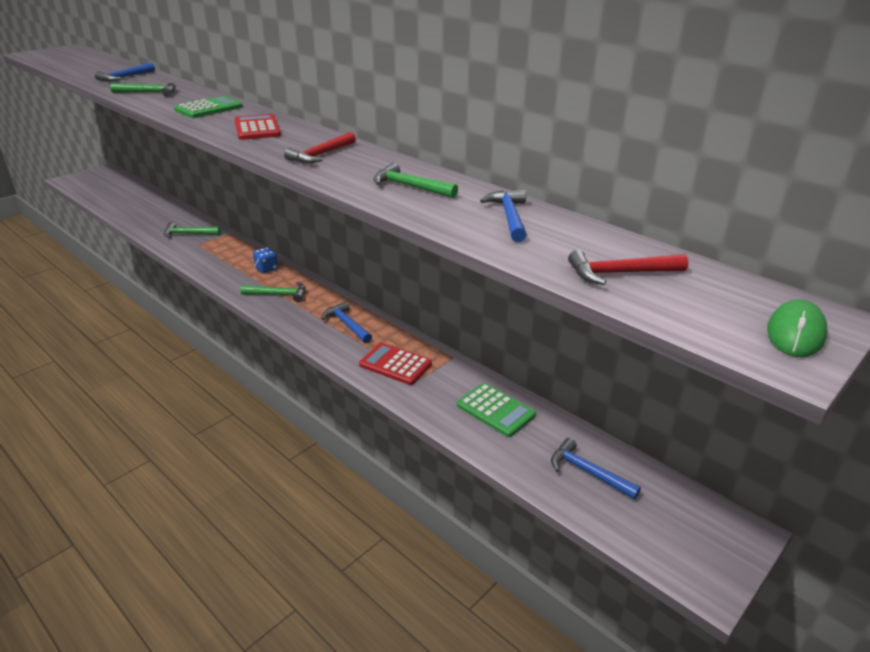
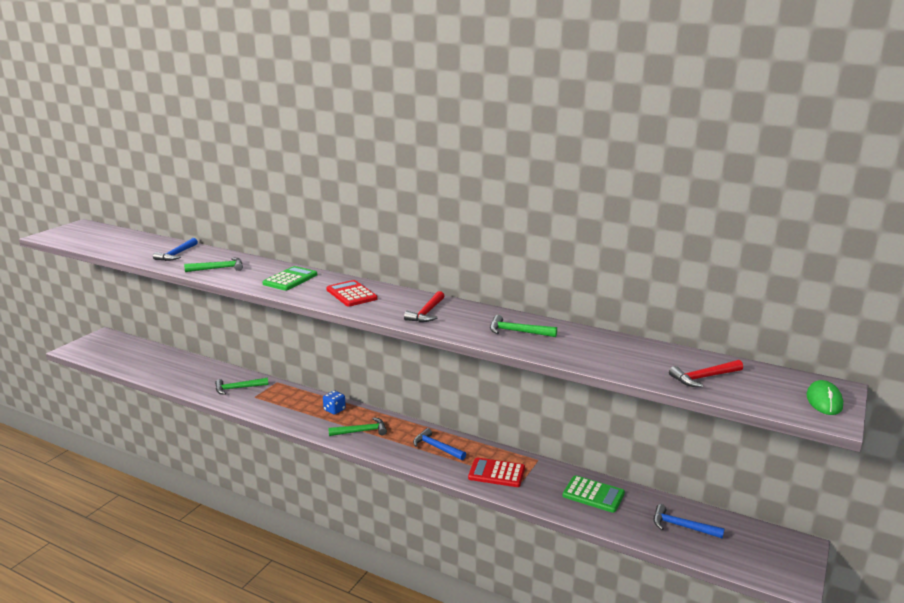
camera: 15 degrees left, 10 degrees down
blue hammer [480,190,527,242] -> none

